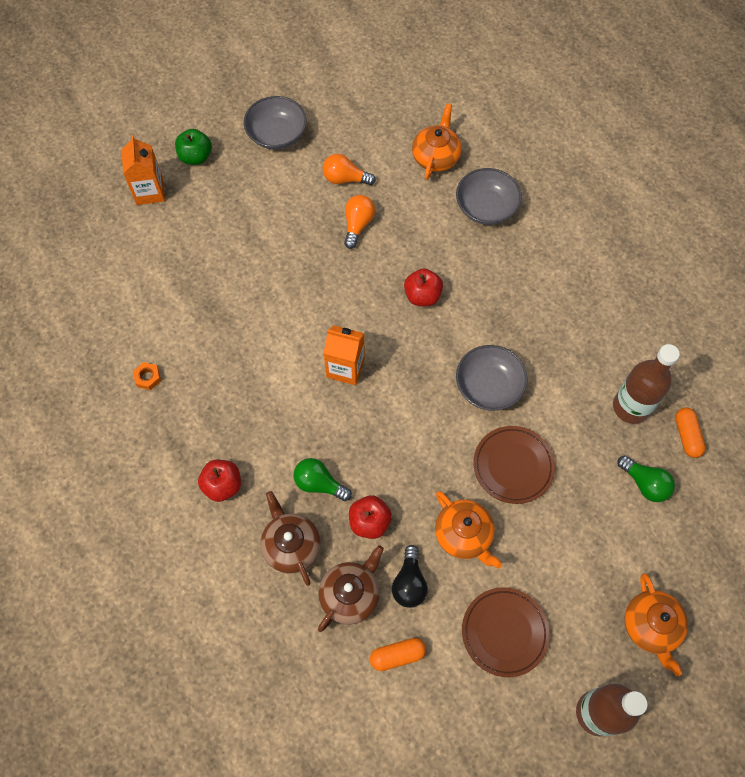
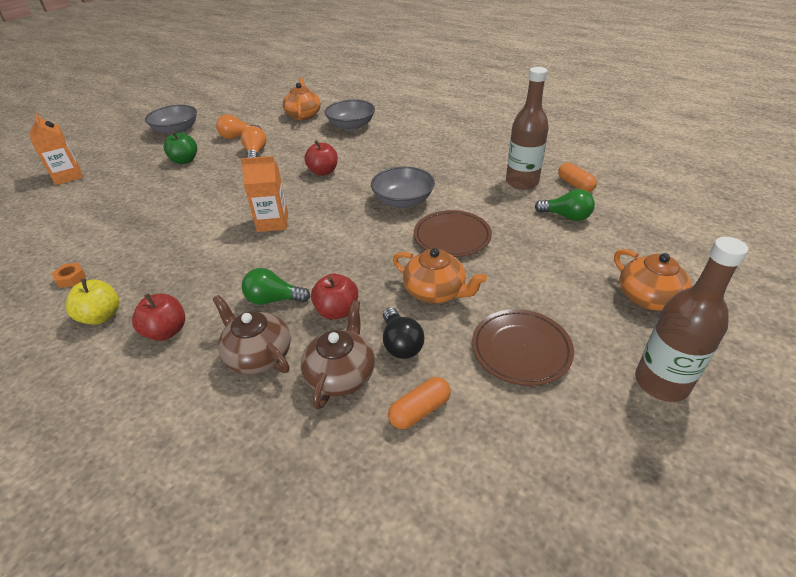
camera: 20 degrees left, 25 degrees down
green apple [175,129,212,165] -> green apple moved to [164,131,197,164]
none -> yellow apple [66,279,119,325]

